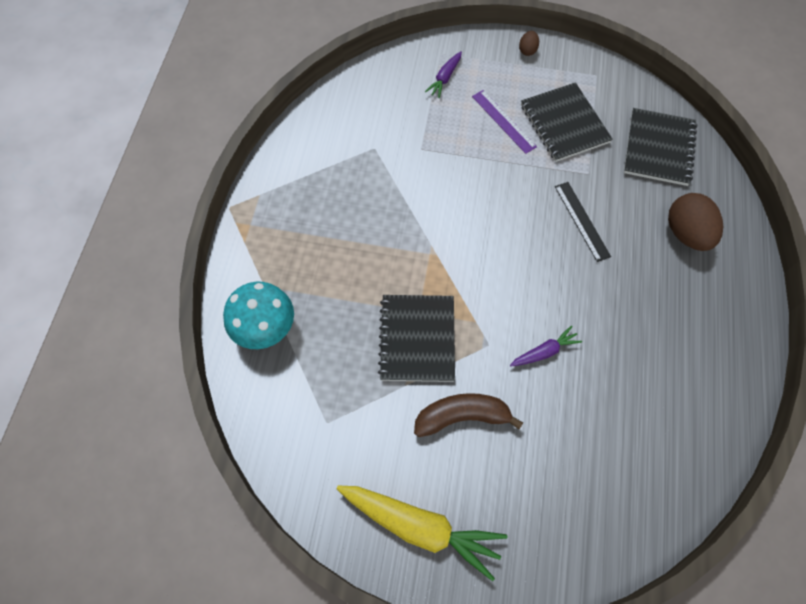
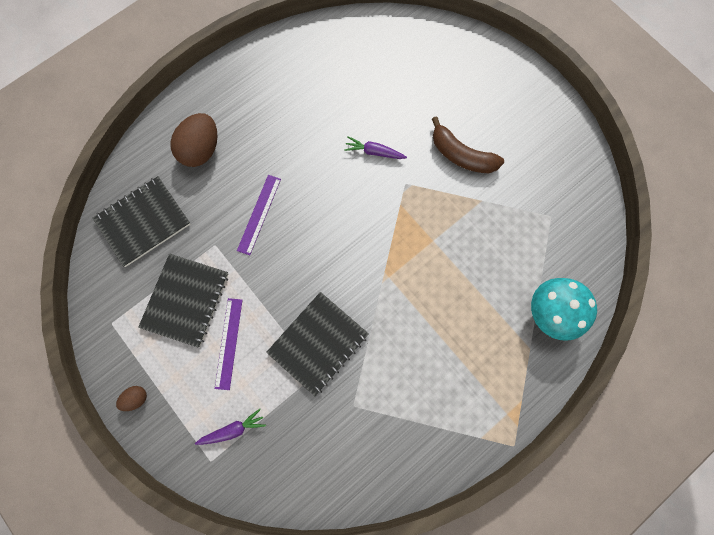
camera: 140 degrees left, 10 degrees up
yellow carrot [337,486,508,581] -> none
black notebook [378,295,455,382] -> black notebook moved to [266,292,369,396]
black ruler [555,182,611,262] -> purple ruler [237,175,281,255]

